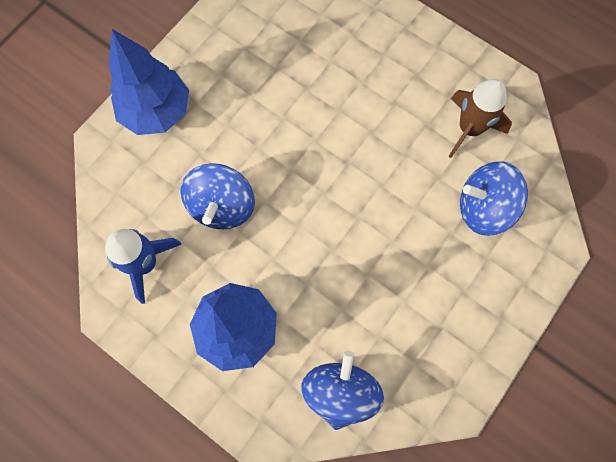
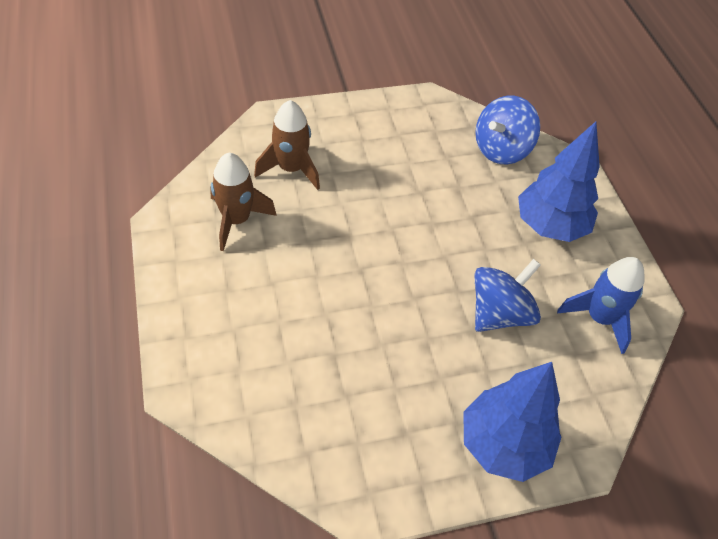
camera: 145 degrees left, 20 degrees down
blue spinning top [460,161,528,236] -> brown rocket [254,100,320,190]

